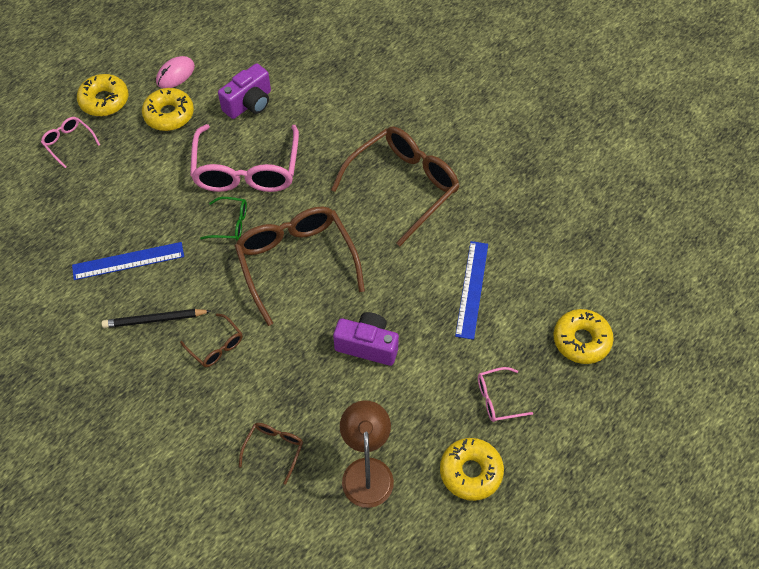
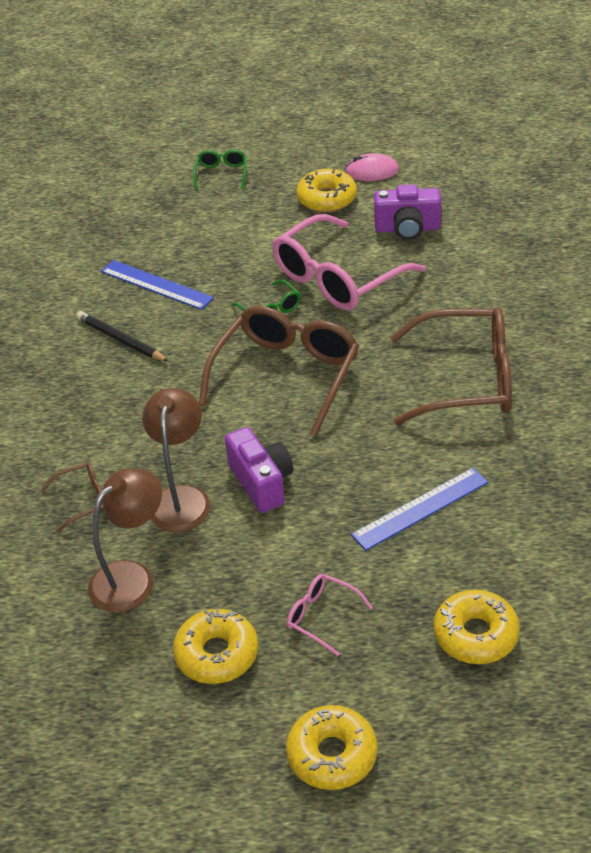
camera: 50 degrees right, 15 degrees down
pink glasses [41,117,100,168] -> green glasses [193,150,247,190]
yellow donut [77,74,129,116] -> yellow donut moved to [286,705,377,790]
brown glasses [180,314,243,367] -> none
none -> brown lamp [142,388,210,532]

